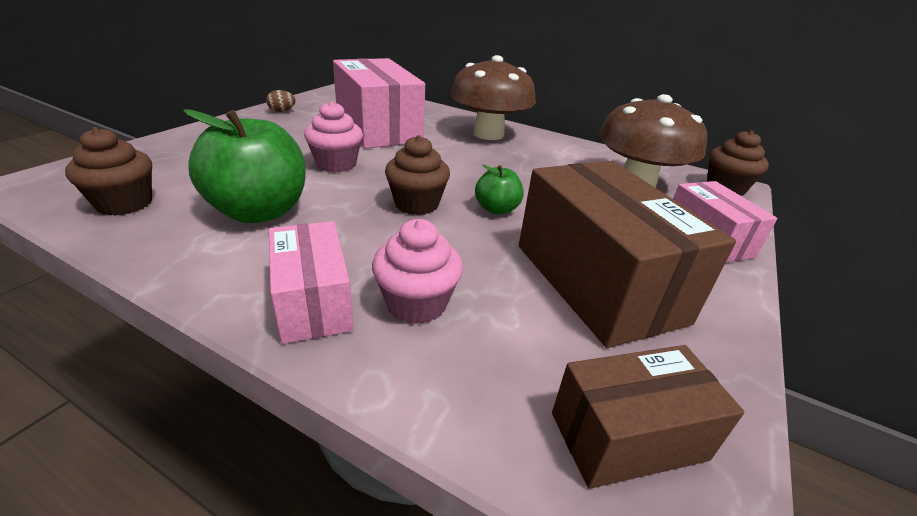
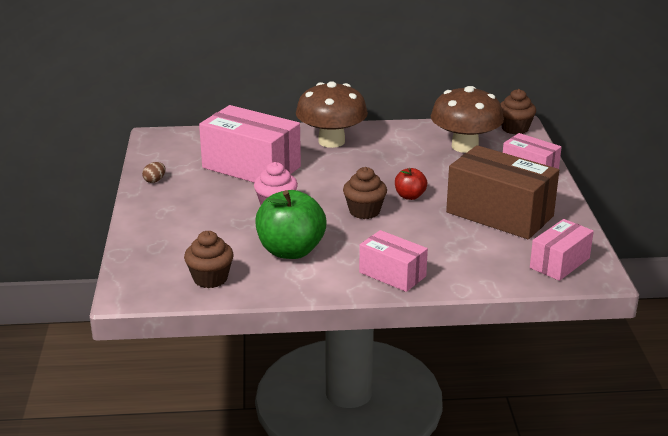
camera: 30 degrees left, 5 degrees down
pink cupcake [372,219,463,324] -> none
green apple [475,164,524,215] -> red apple [395,168,427,200]
brown box [552,345,744,489] -> pink box [530,219,594,281]

